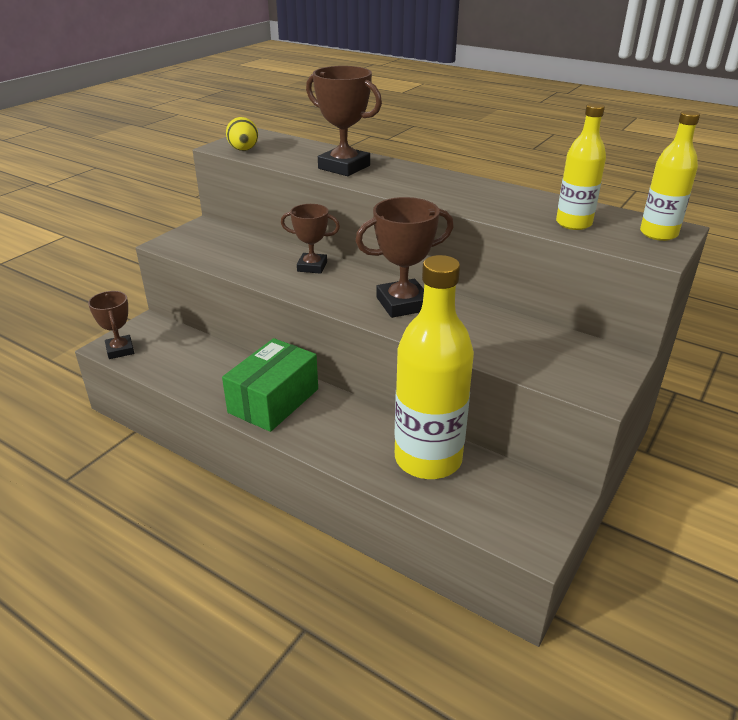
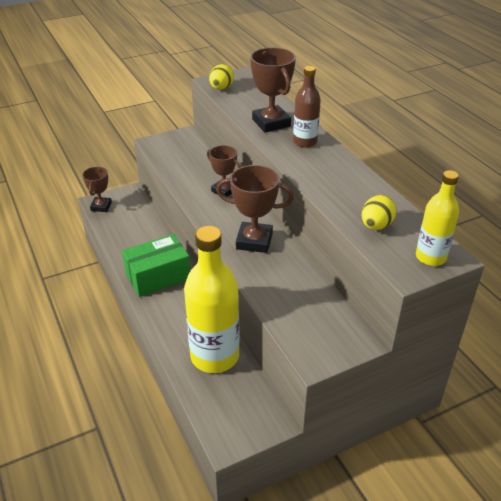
camera: 30 degrees right, 5 degrees up
yellow bottle [556,103,606,230] -> yellow egg [362,195,396,230]
none -> brown bottle [293,66,321,148]

